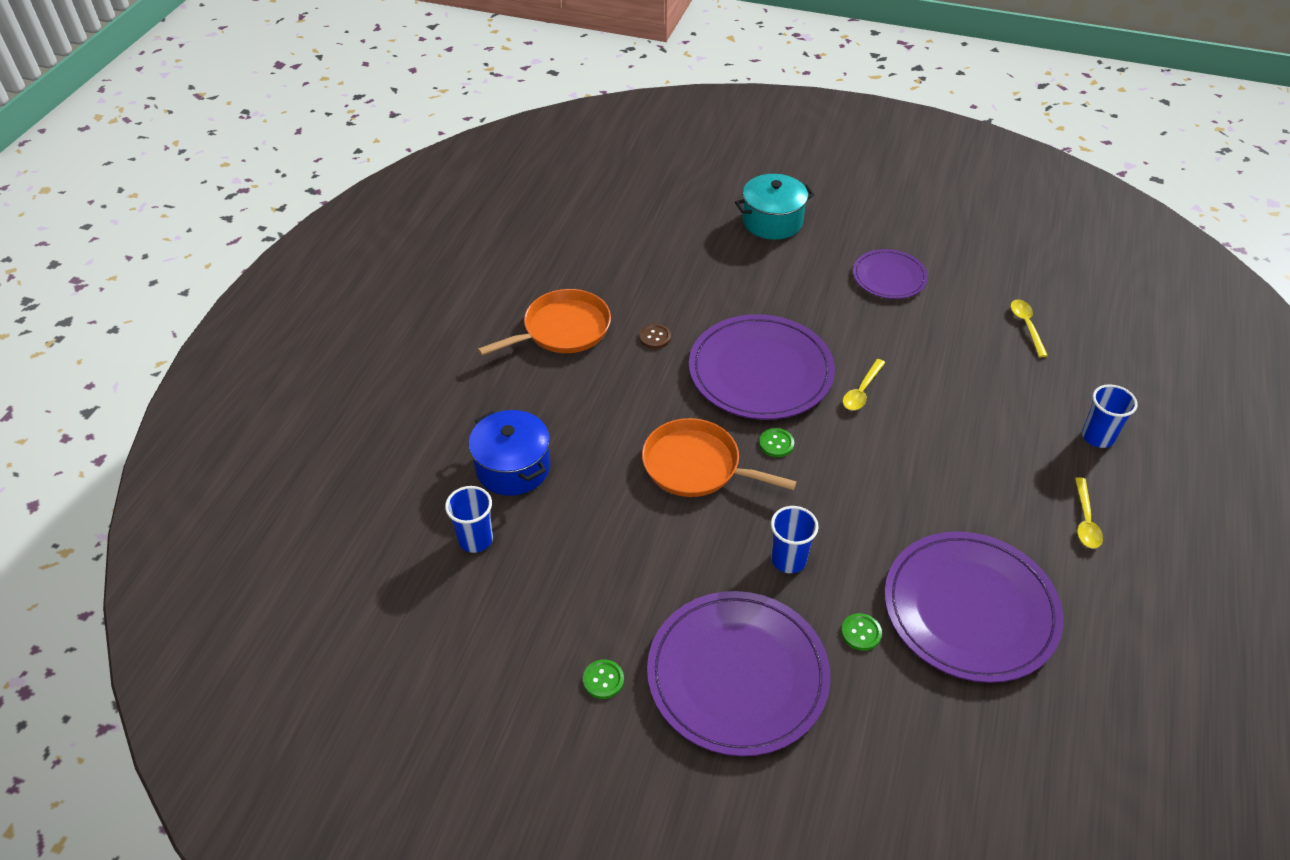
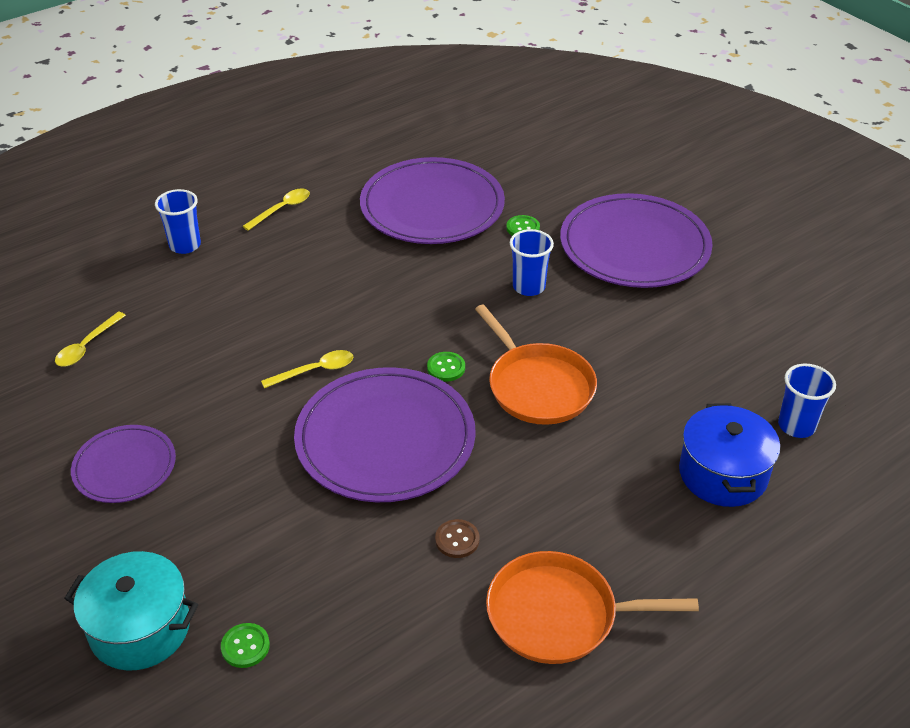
camera: 145 degrees left, 5 degrees down
green button [583,659,624,699] -> green button moved to [221,623,270,668]

